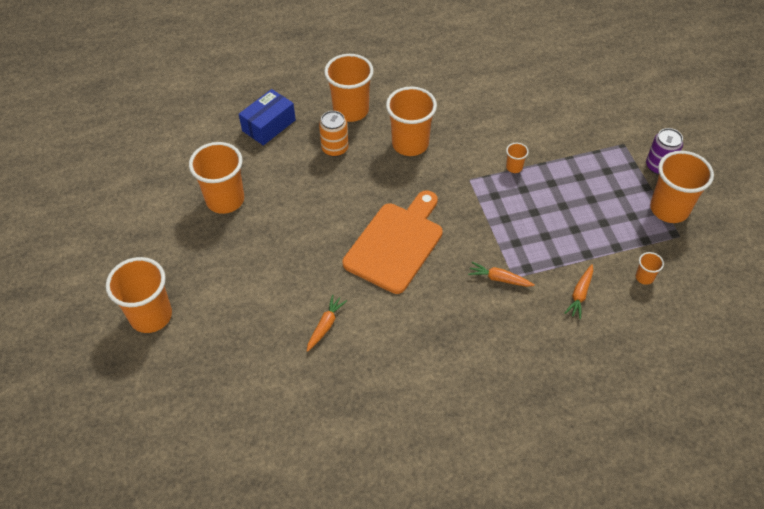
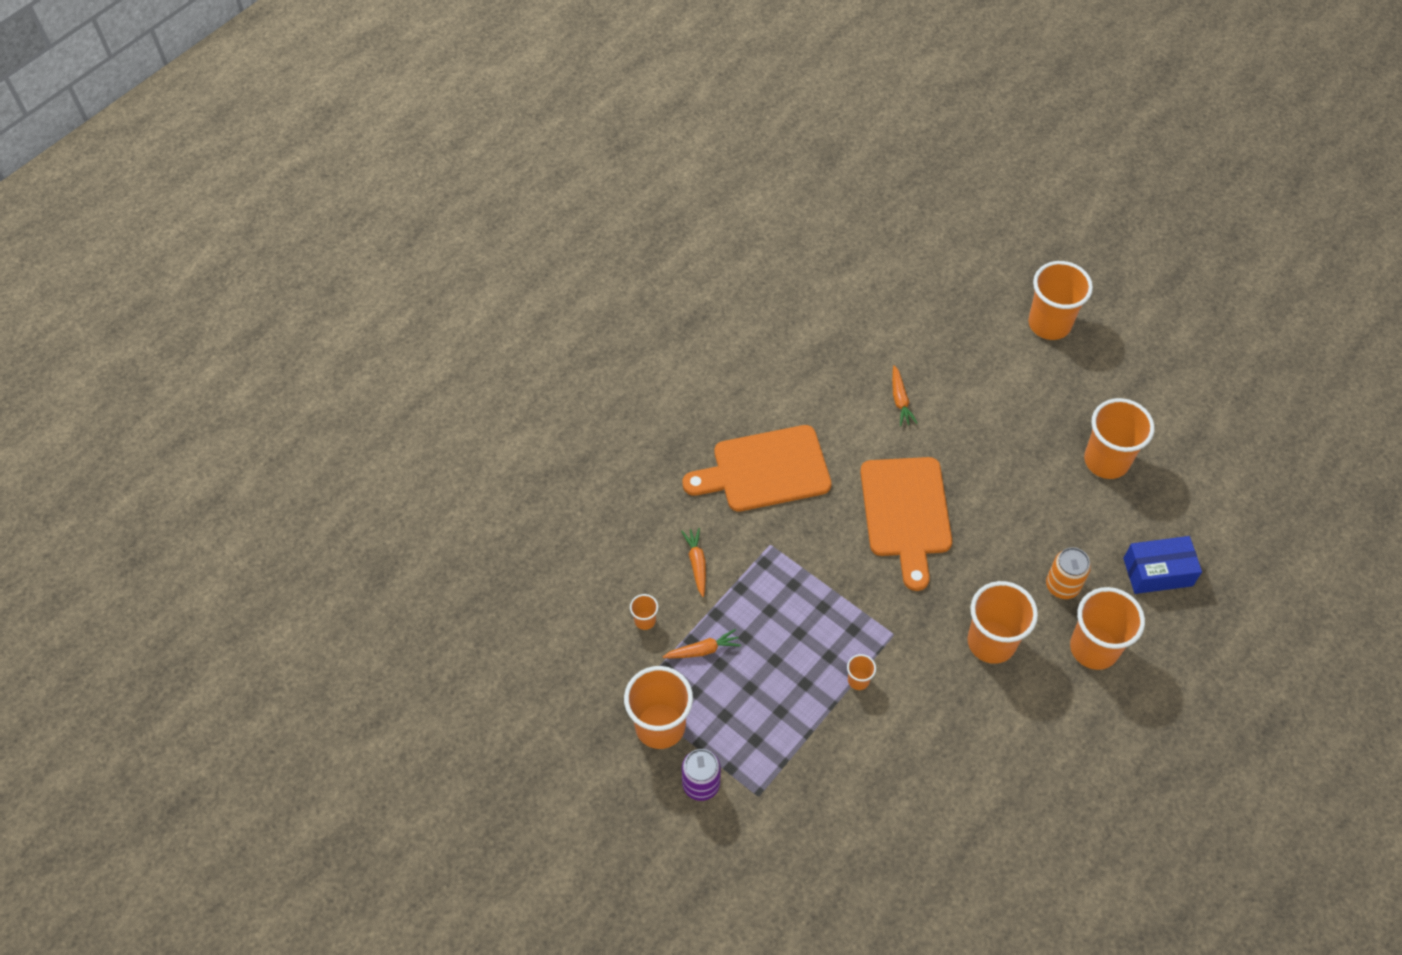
camera: 145 degrees right, 5 degrees up
blue box [239,89,296,146] -> blue box turned 75 degrees clockwise [1123,536,1202,594]
orange carrot [468,262,535,287] -> orange carrot moved to [663,629,741,659]
none -> orange cutting board [683,425,832,512]

